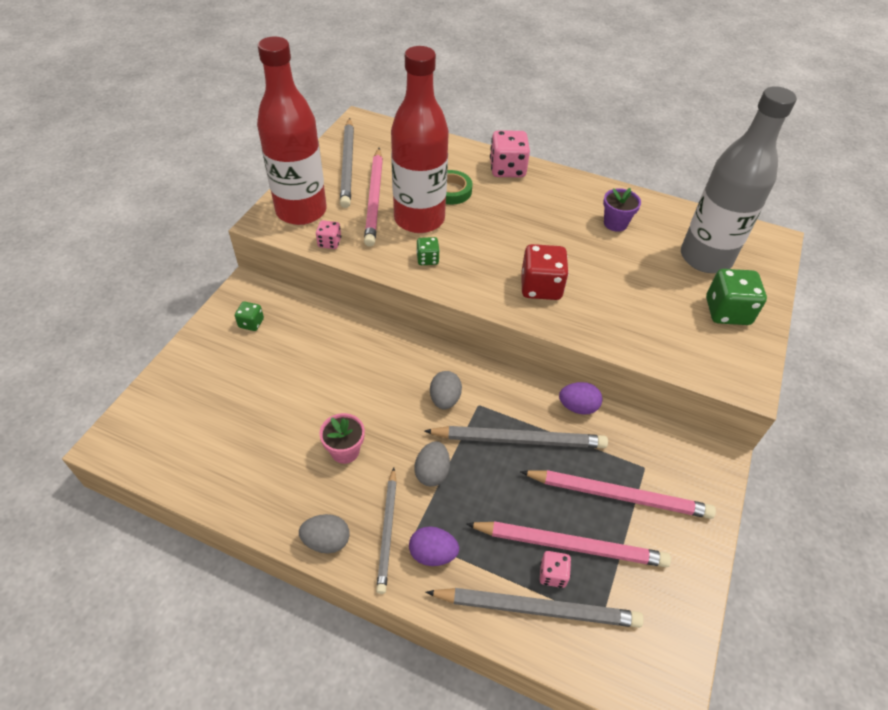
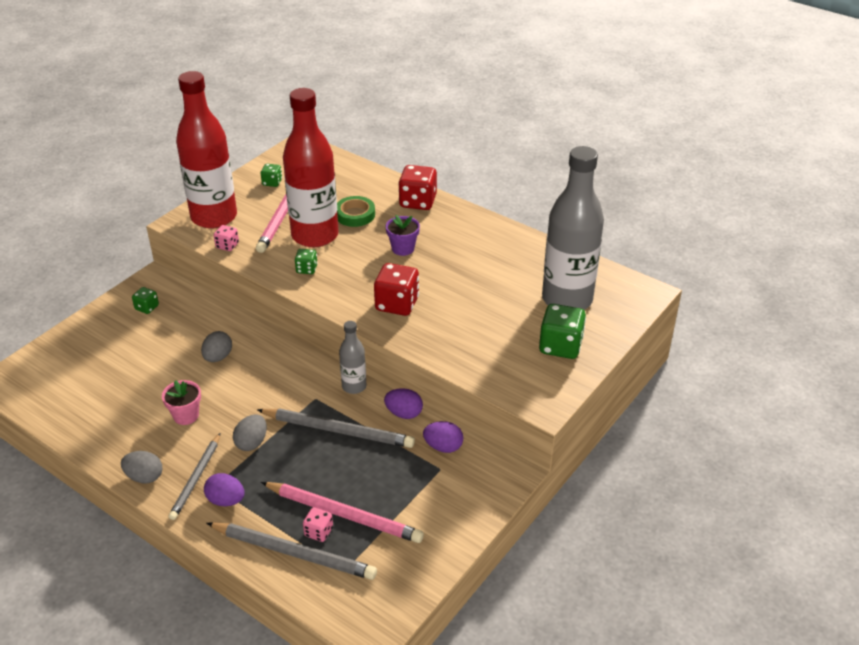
camera: 15 degrees right, 10 degrees down
grey pencil [340,118,354,208] -> green dice [261,164,282,187]
grey egg [430,371,462,409] -> grey egg moved to [201,331,232,362]
pink dice [490,130,530,177] -> red dice [398,165,437,210]
pink pencil [520,470,716,519] -> none
purple flower pot [603,188,641,232] -> purple flower pot moved to [385,215,420,256]
none -> grey bottle [339,321,366,394]
none -> purple egg [423,421,464,453]

